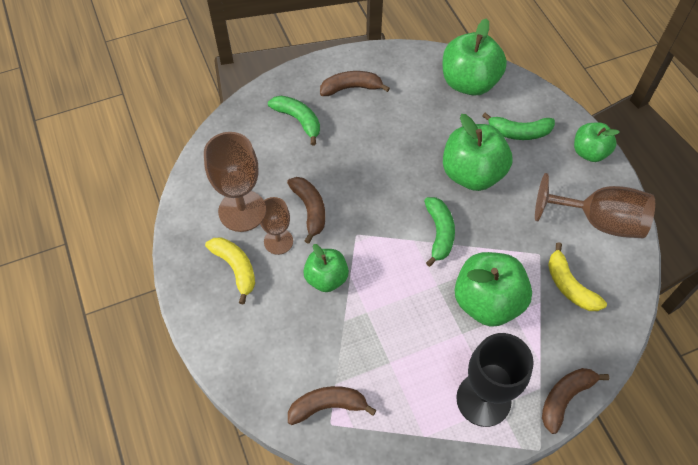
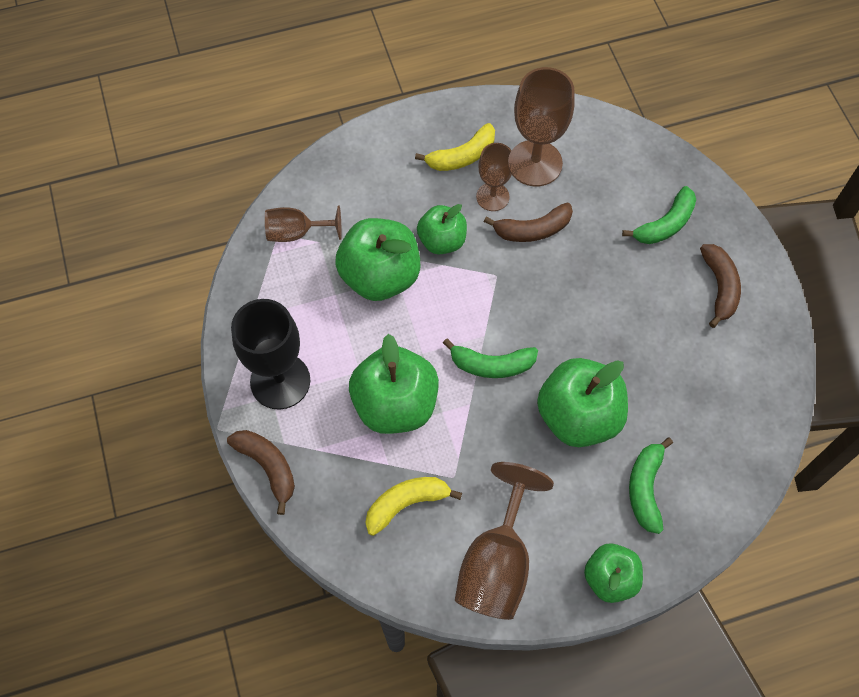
camera: 95 degrees right, 5 degrees up
brown banana [288,386,376,425] -> brown goblet [265,205,342,242]
green apple [443,18,507,95] -> green apple moved to [335,218,420,301]

